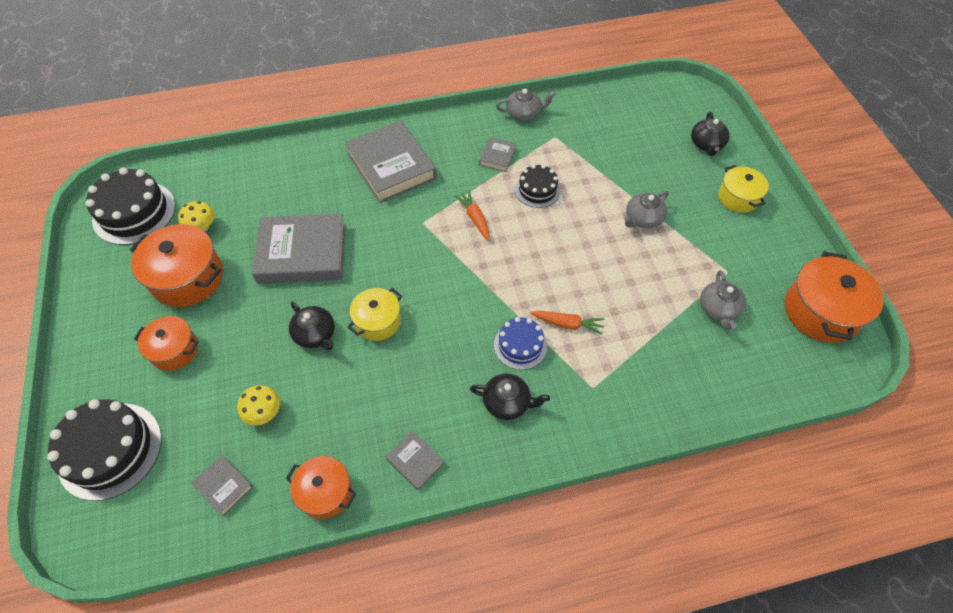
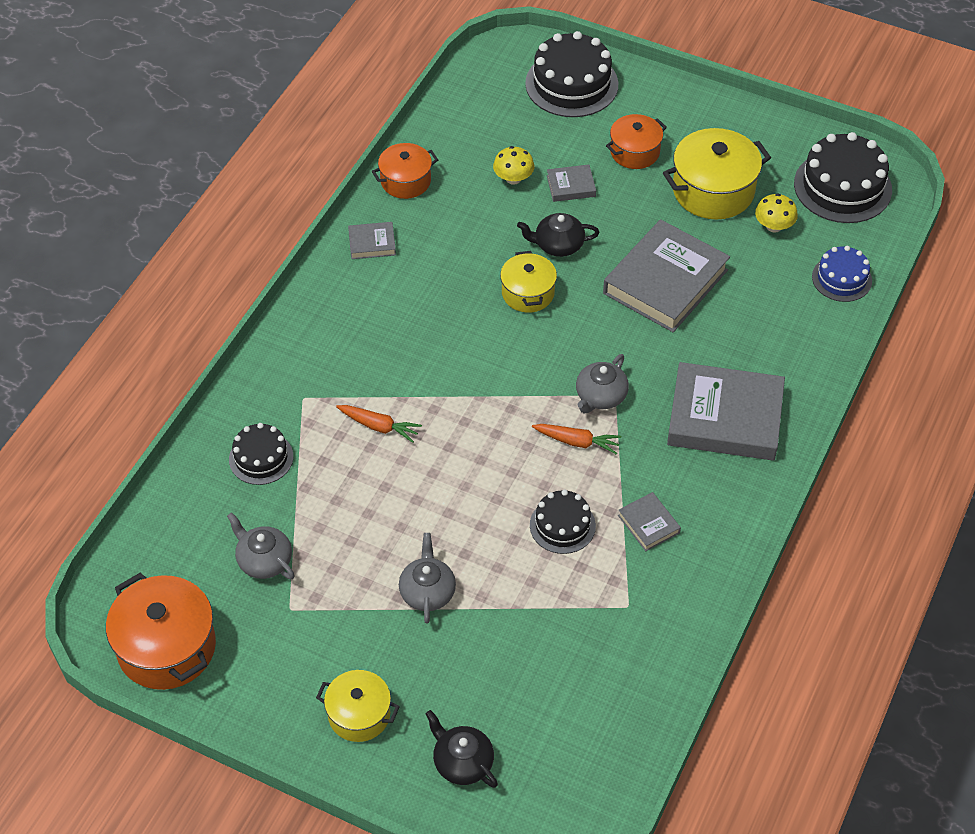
camera: 130 degrees right, 5 degrees down
orange pot [130,224,223,307] -> yellow pot [663,128,771,219]
grey book [191,455,253,516] -> grey book moved to [547,165,596,202]
black teapot [470,373,550,420] -> none
blue cake [494,317,547,370] -> blue cake moved to [812,246,872,302]
grey teapot [496,89,556,121] -> grey teapot moved to [576,354,629,414]
orange carrot [530,311,605,335] -> orange carrot turned 120 degrees counterclockwise [336,405,422,443]
none -> black cake [229,423,293,485]

